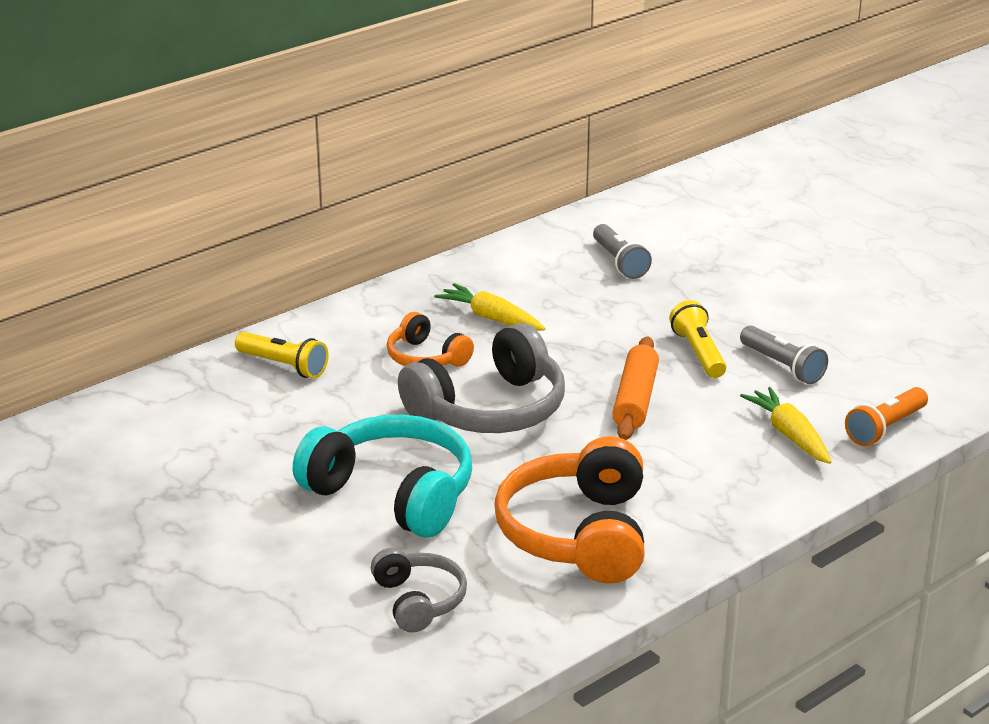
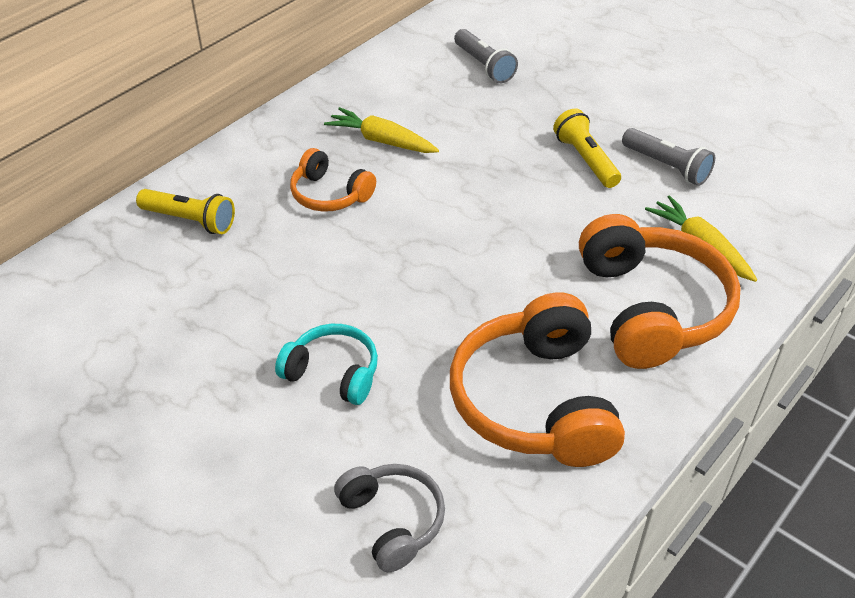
camera: 10 degrees left, 15 degrees up
turquoise headphones [293,415,472,538] -> turquoise headphones [275,324,378,405], size x0.55
grey headphones [398,323,565,433] -> none
orange rolling pin [612,336,659,440] -> none
orange flashlight [845,387,928,446] -> none
none -> orange headphones [579,214,741,369]

